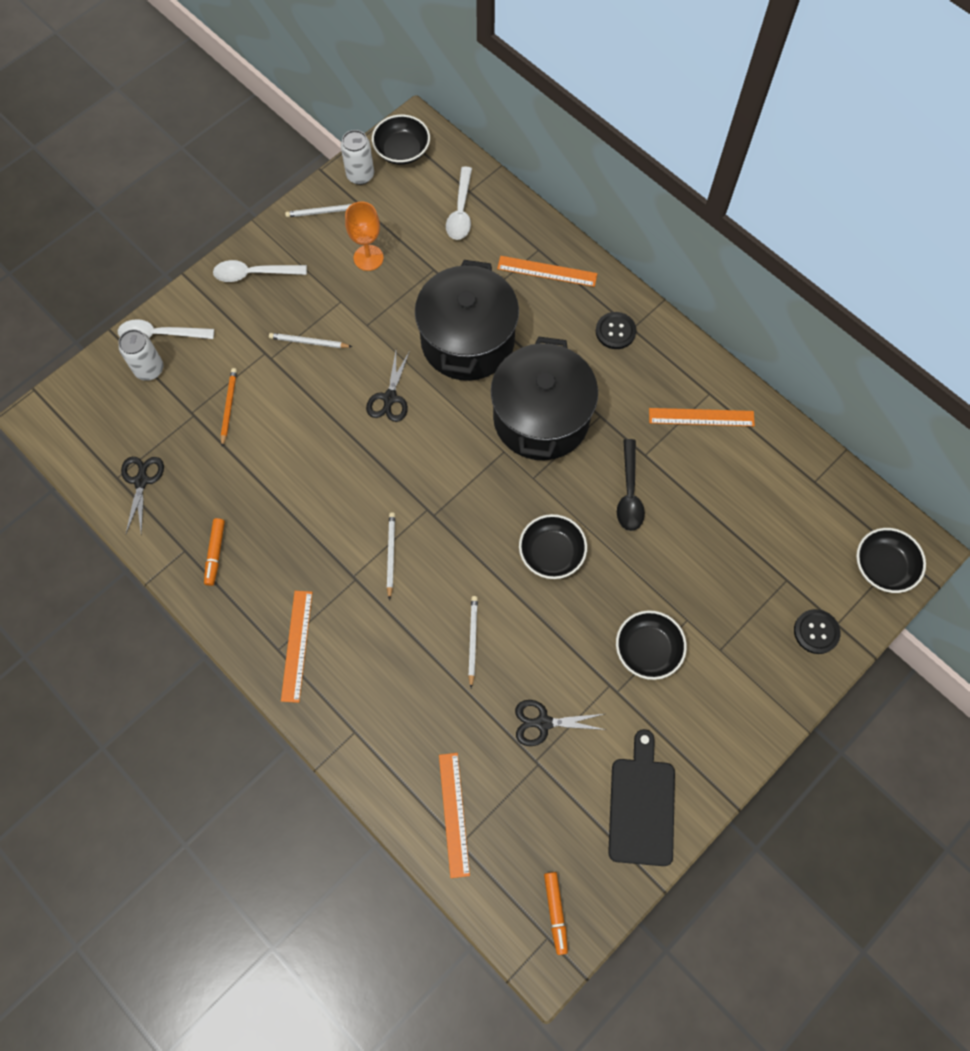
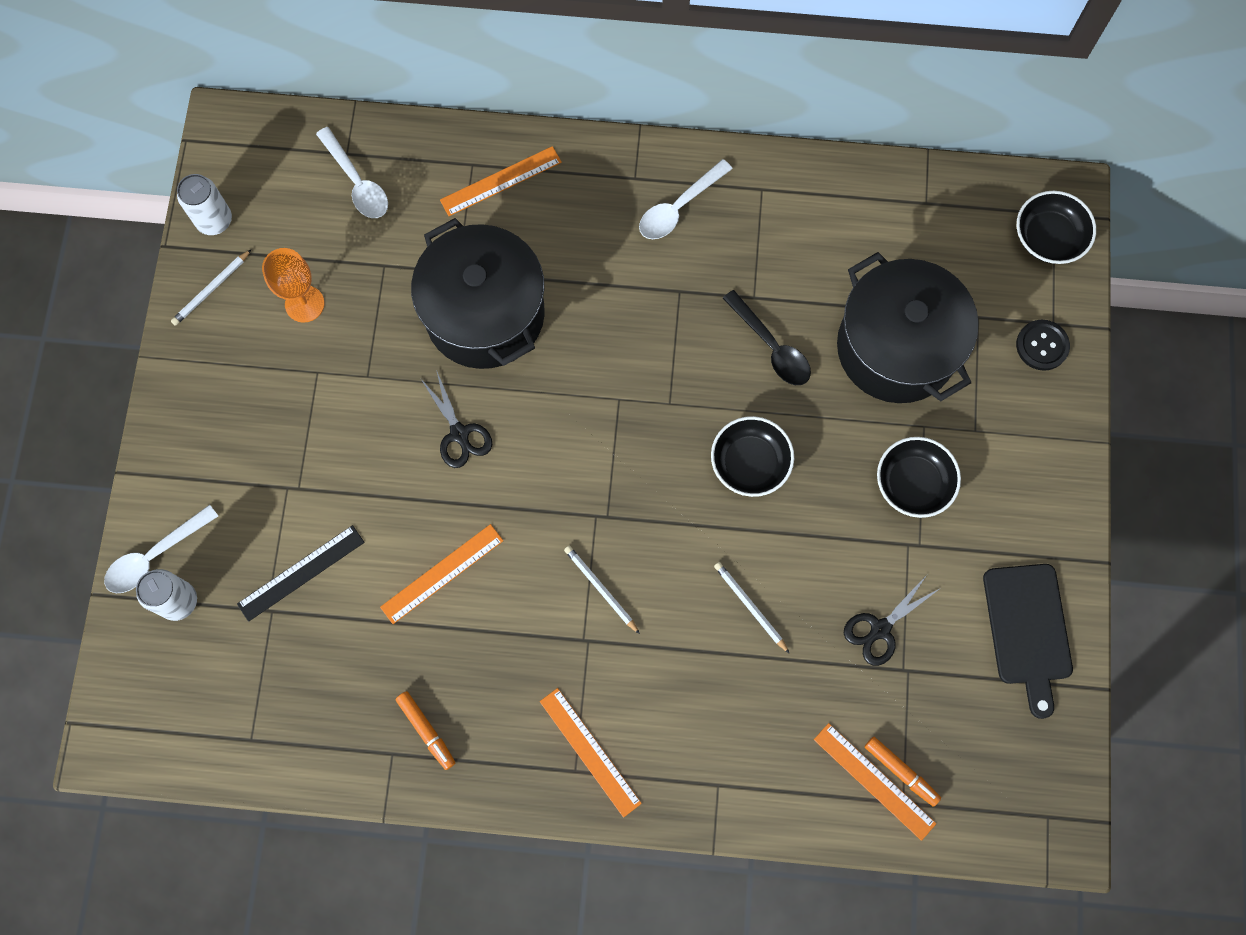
camera: 40 degrees left, 5 degrees up
black scissors [121,457,164,534] -> none
white spoon [213,260,307,282] -> white spoon moved to [639,159,733,239]
orange pencil [221,368,237,447] -> black ruler [237,525,365,622]
white pencil [269,333,352,348] -> none
black bowl [372,115,430,165] -> none
black pot [491,336,598,460] -> black pot moved to [837,252,979,403]
orange marker [544,872,568,955] -> orange marker moved to [865,736,941,807]
black button [596,312,636,349] -> none
black cutting board [608,729,675,866] -> black cutting board turned 150 degrees counterclockwise [983,564,1073,719]
orange ruler [649,408,755,426] -> orange ruler moved to [380,524,503,624]

